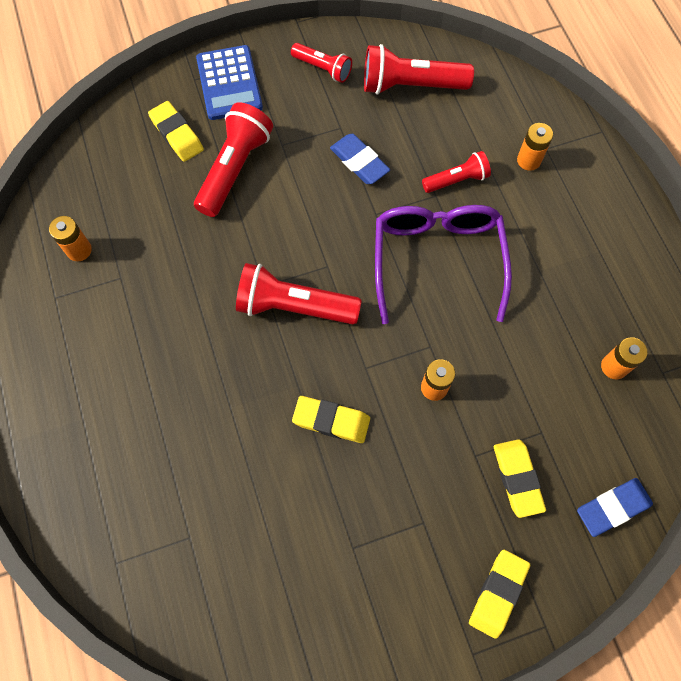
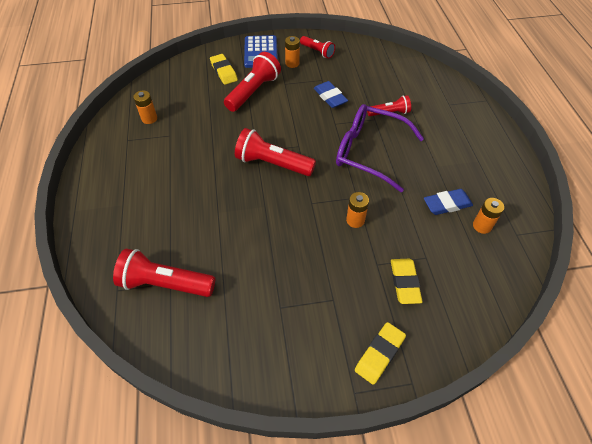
camera: 10 degrees right, 15 degrees down
yellow eraser [292,396,370,443] -> none
red flashlight [364,44,474,95] -> red flashlight moved to [113,249,215,297]
purple glasses [375,205,512,324] -> purple glasses turned 75 degrees counterclockwise [336,104,424,193]
orange battery [517,123,553,171] -> orange battery moved to [285,36,300,68]
blue eraser [577,478,653,537] -> blue eraser moved to [424,189,473,215]

